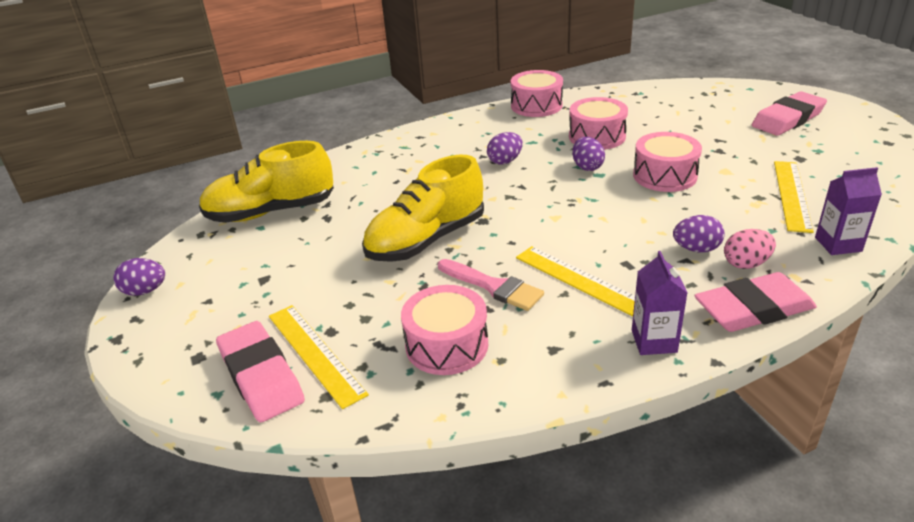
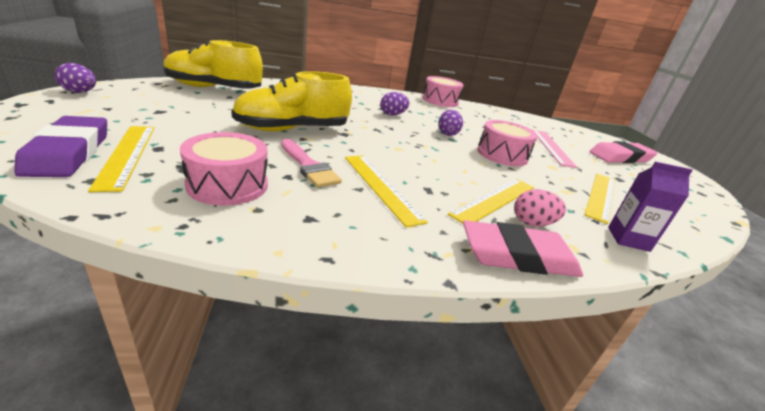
camera: 10 degrees right, 5 degrees down
pink eraser [216,321,305,422] -> purple eraser [14,116,107,177]
pink drum [569,97,628,150] -> none
purple carton [632,251,687,355] -> none
purple egg [673,215,725,252] -> yellow ruler [448,179,534,224]
none -> pink ruler [533,130,577,168]

